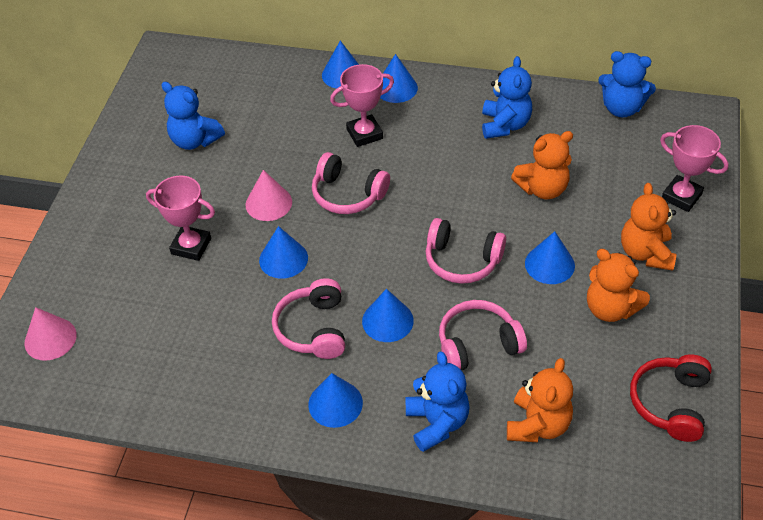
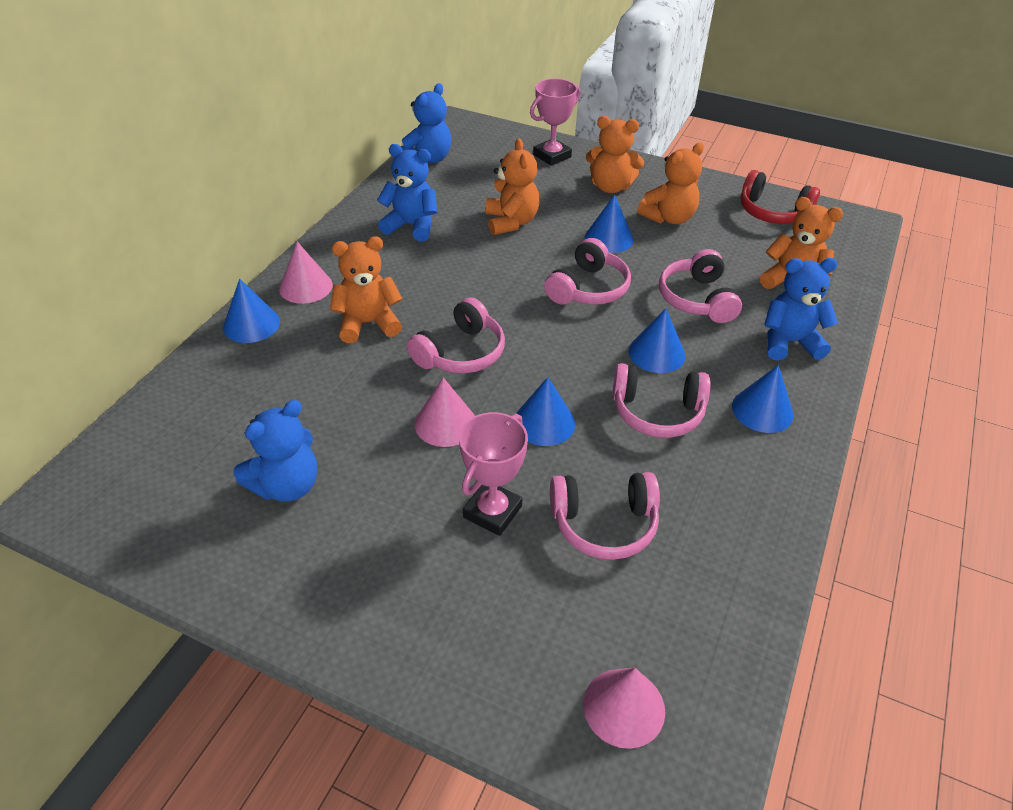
camera: 80 degrees left, 5 degrees down
pink trophy [330,64,394,147] -> orange teddy bear [330,236,402,343]
blue cone [380,54,418,103] -> pink cone [279,242,333,304]
none -> pink headphones [550,472,660,560]

